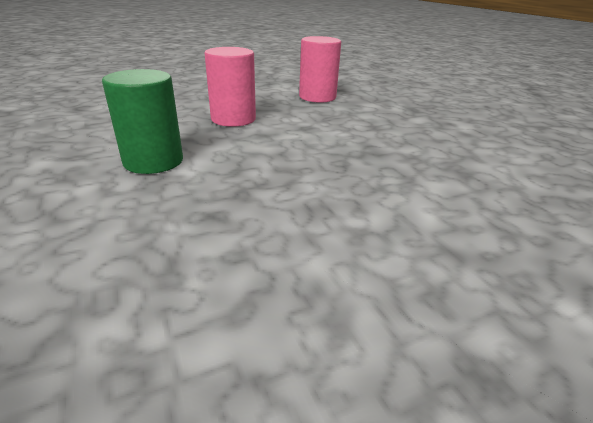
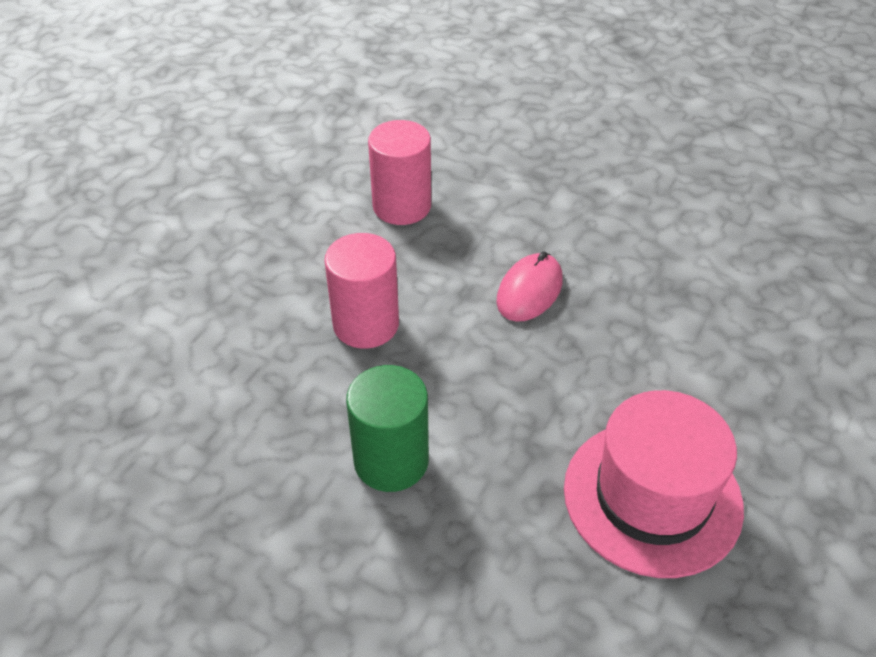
camera: 35 degrees left, 15 degrees up
none -> pink mouse [496,251,563,322]
none -> pink hat [564,390,744,578]

